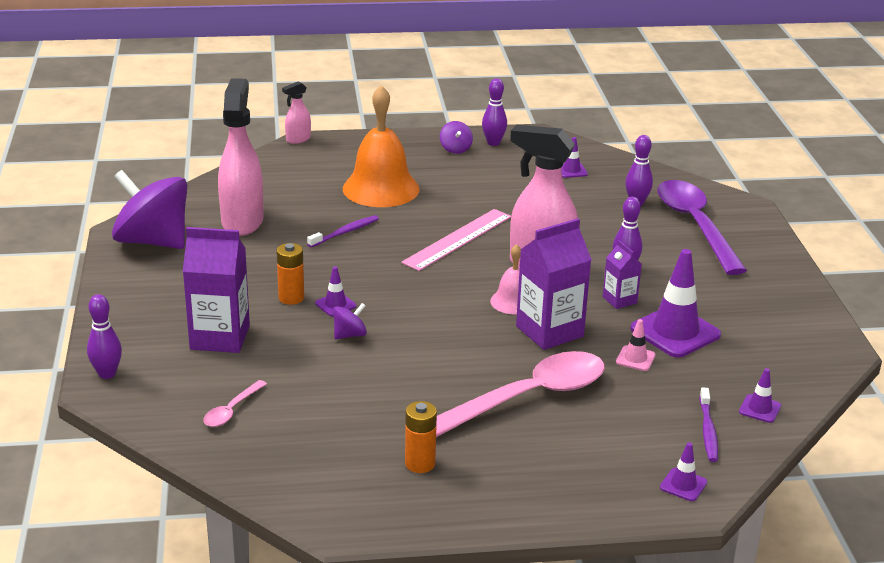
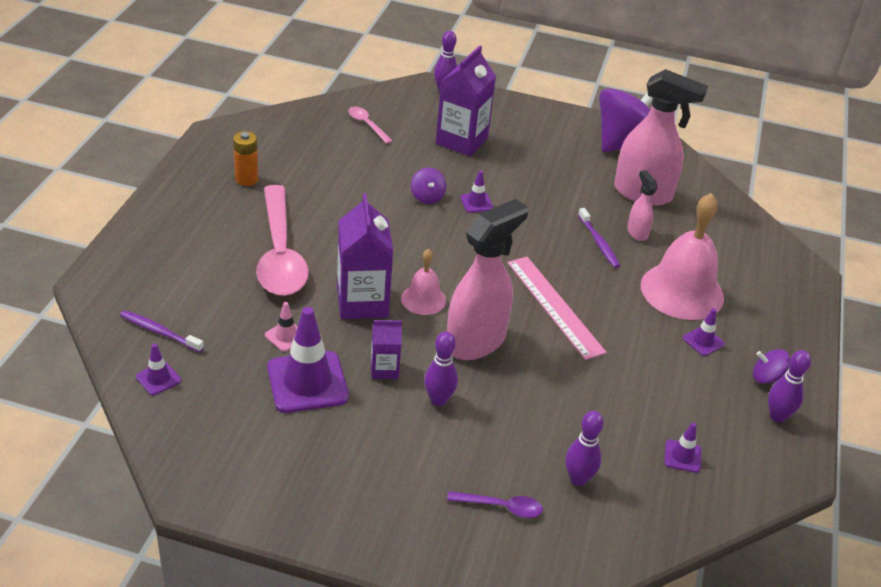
camera: 110 degrees right, 10 degrees up
orange battery [276,243,304,305] -> none
pink spray bottle [282,81,311,144] -> pink spray bottle moved to [627,170,657,241]
orange bell [343,85,420,207] -> pink bell [641,193,724,320]
purple spoon [657,180,747,275] -> purple spoon [447,491,543,518], size x0.43
purple traffic cone [660,442,707,501] -> purple traffic cone moved to [683,308,725,356]

